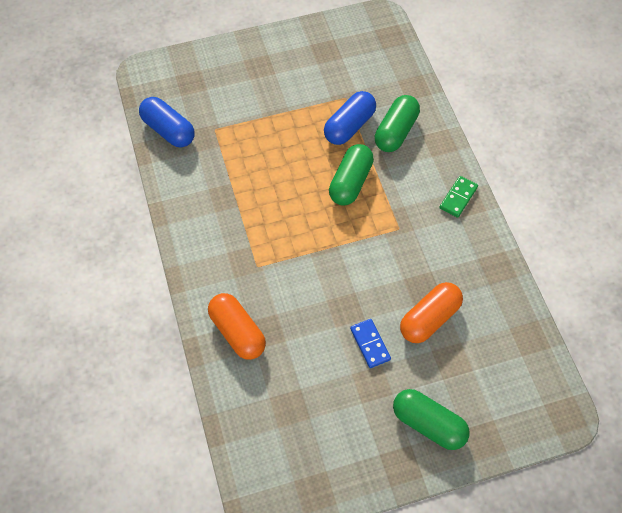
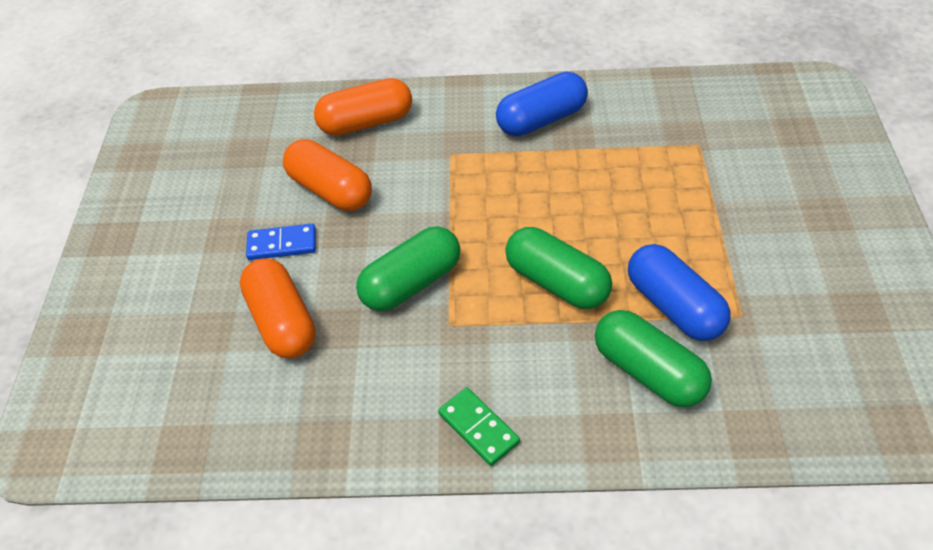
camera: 110 degrees right, 10 degrees down
blue capsule [139,97,195,147] -> blue capsule moved to [496,72,588,136]
green capsule [393,389,470,450] -> green capsule moved to [356,226,460,311]
none -> orange capsule [283,139,372,211]

